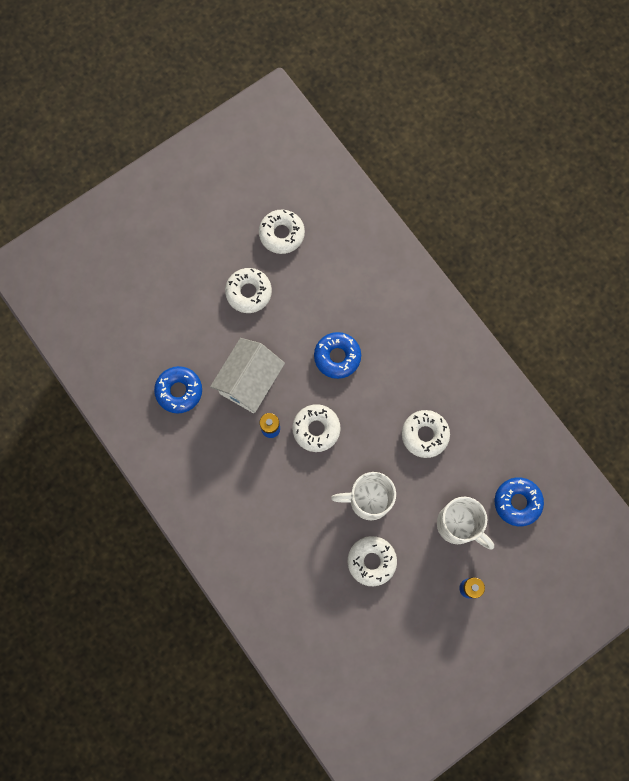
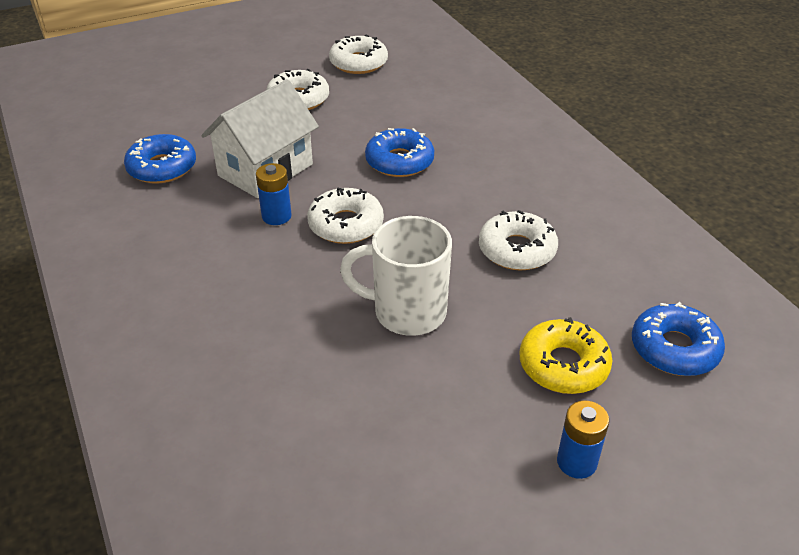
camera: 10 degrees right, 35 degrees down
white donut [347,536,397,586] -> none
white mug [437,497,494,549] -> yellow donut [520,317,612,394]

